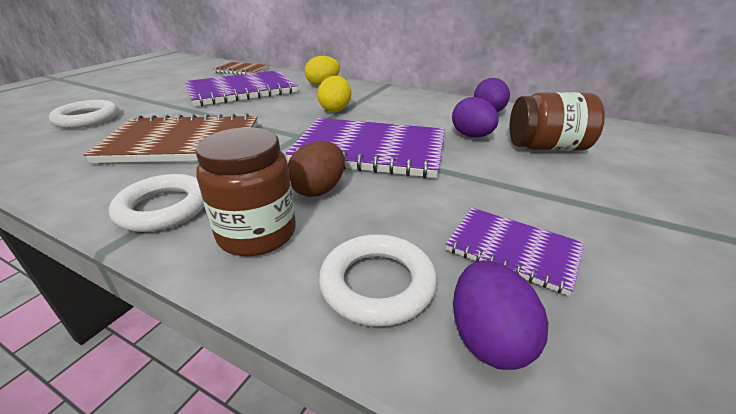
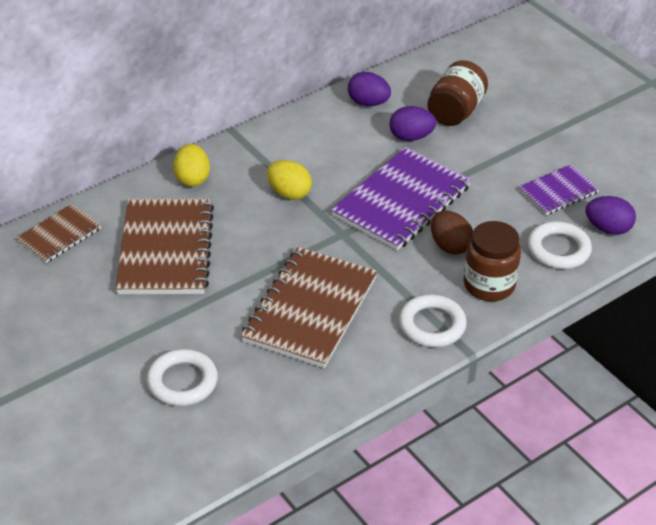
camera: 65 degrees left, 10 degrees up
purple notebook [185,70,298,107] -> brown notebook [115,198,214,294]

